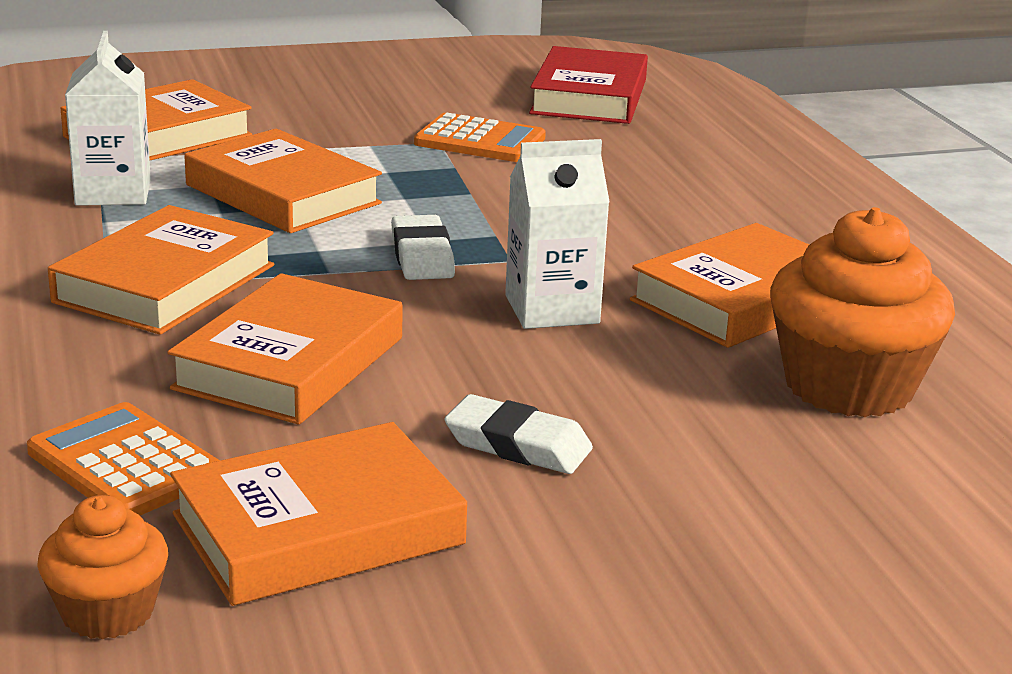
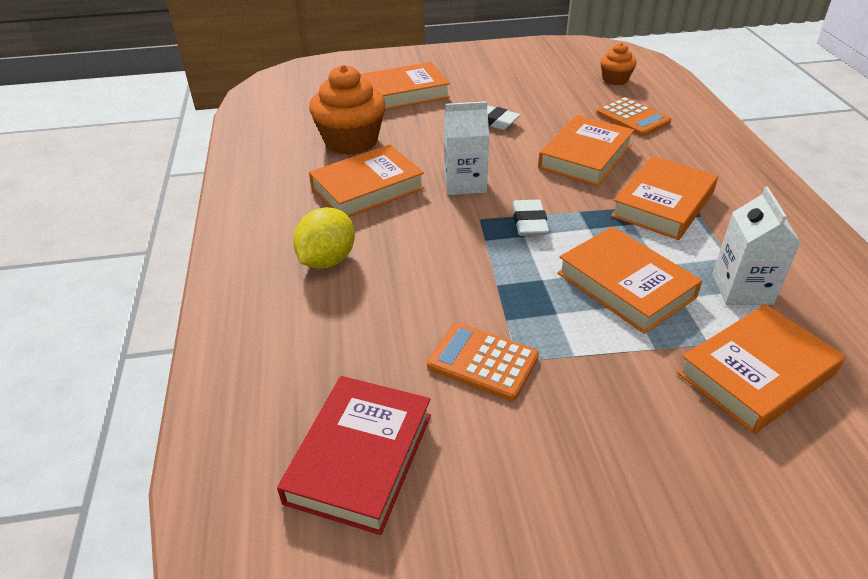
camera: 170 degrees left, 15 degrees up
orange book [170,422,467,606] -> orange book moved to [360,62,450,110]
none -> yellow lemon [293,207,355,269]

